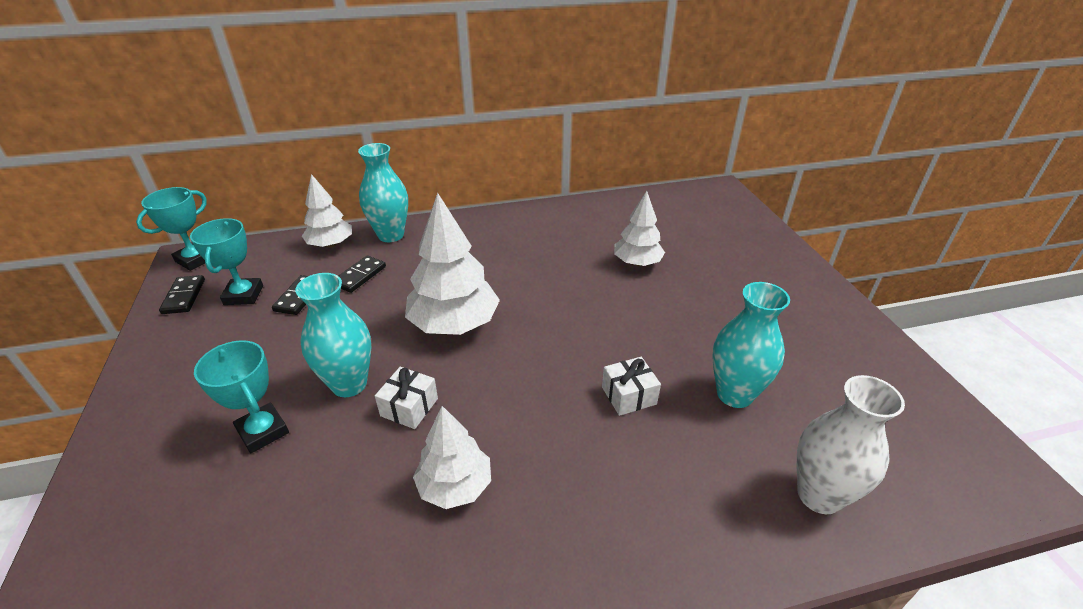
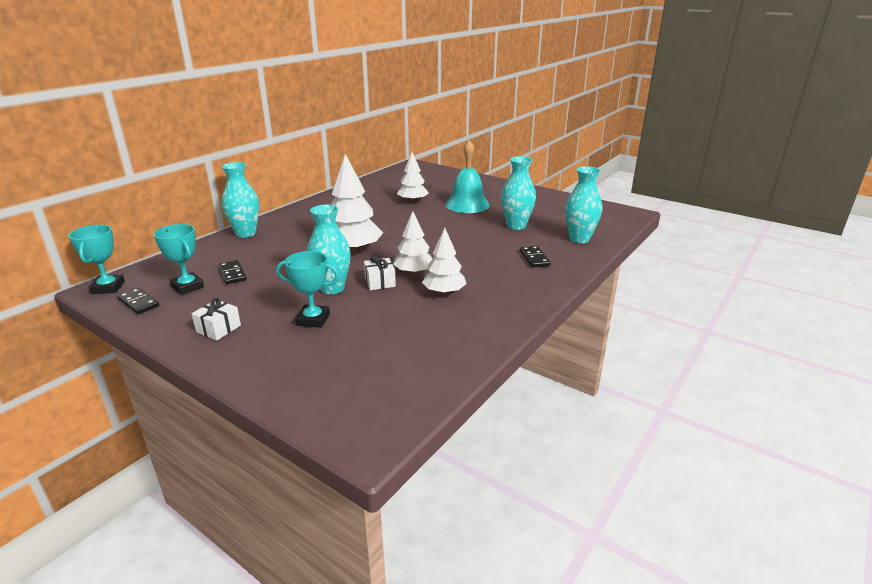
camera: 40 degrees left, 10 degrees down
white tree [302,174,352,248] -> white tree moved to [393,211,432,275]
black domino [339,256,386,293] -> black domino moved to [520,246,551,268]
white gift [602,357,661,416] -> white gift moved to [191,298,241,340]
white vase [797,375,905,514] -> turquoise vase [565,166,602,243]
none -> turquoise bell [445,140,490,213]

